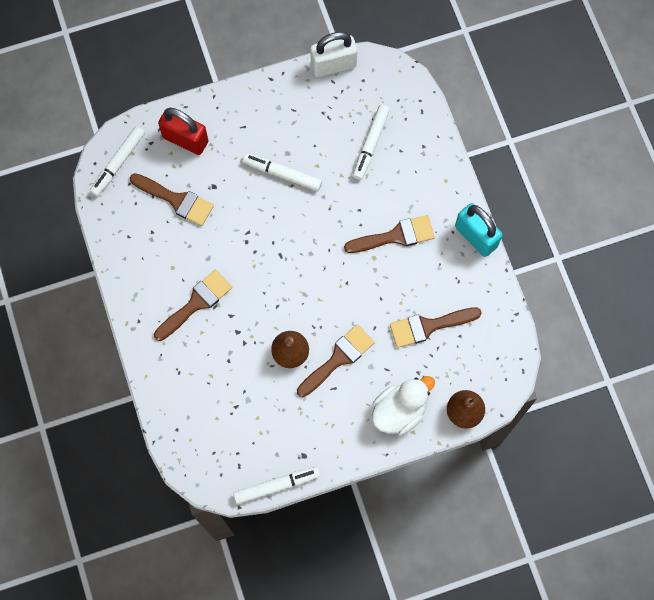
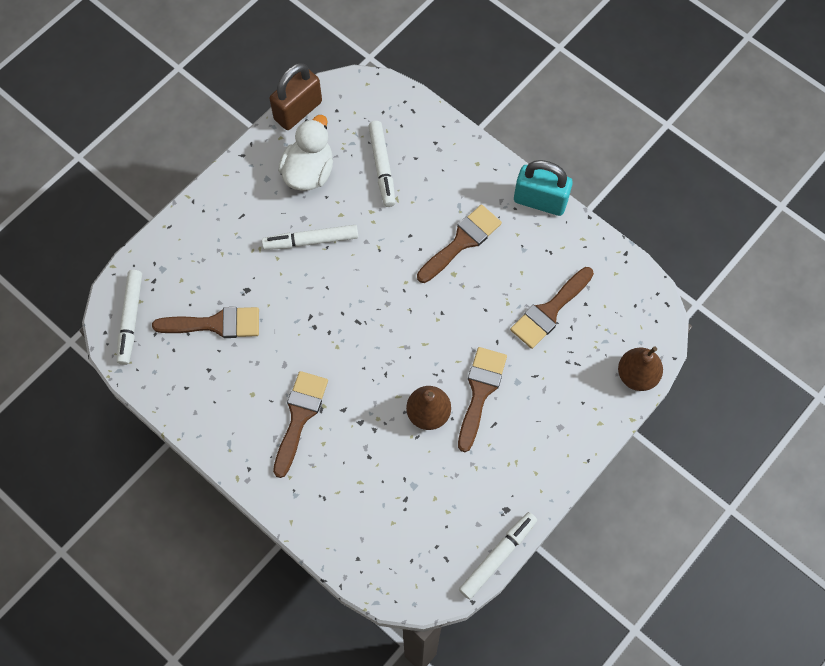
camera: 30 degrees left, 5 degrees down
red padlock [158,108,209,155] -> none
white padlock [310,32,357,77] -> brown padlock [269,63,322,130]
white duck [372,376,435,435] -> white duck moved to [278,115,333,191]

